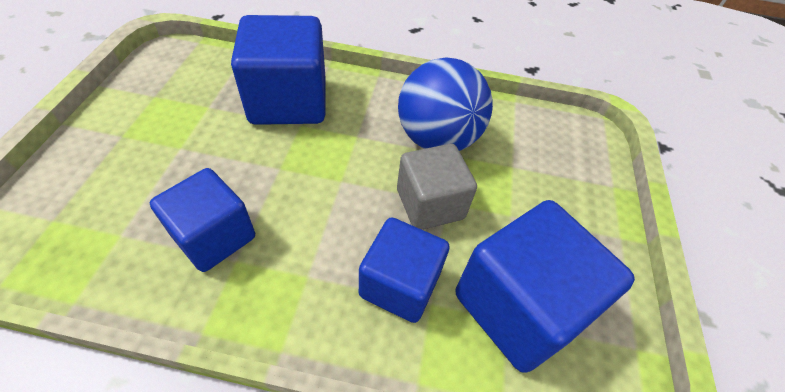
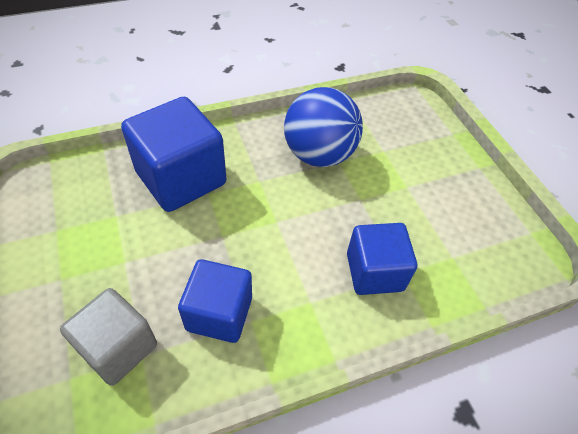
camera: 30 degrees left, 0 degrees up
grey cube [397,144,477,230] -> grey cube moved to [60,288,157,386]
blue cube [455,200,635,373] -> none

